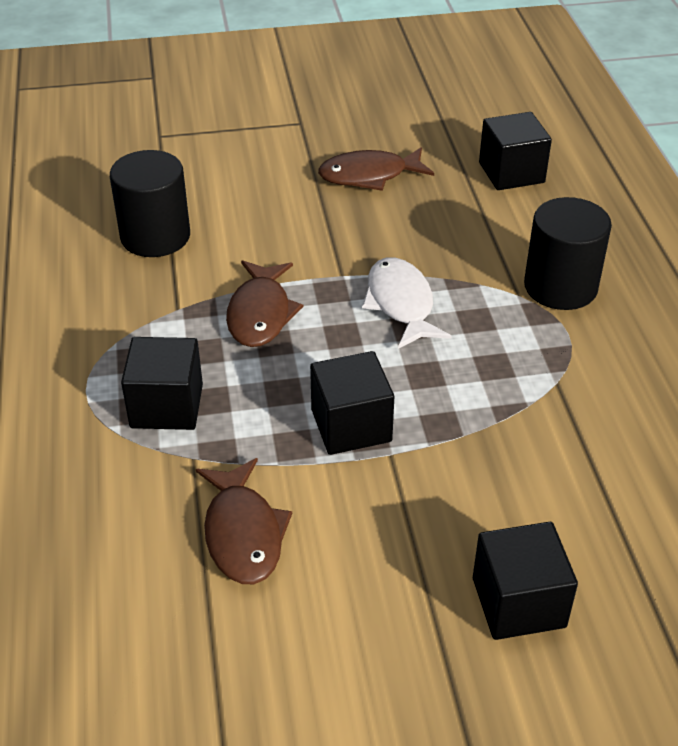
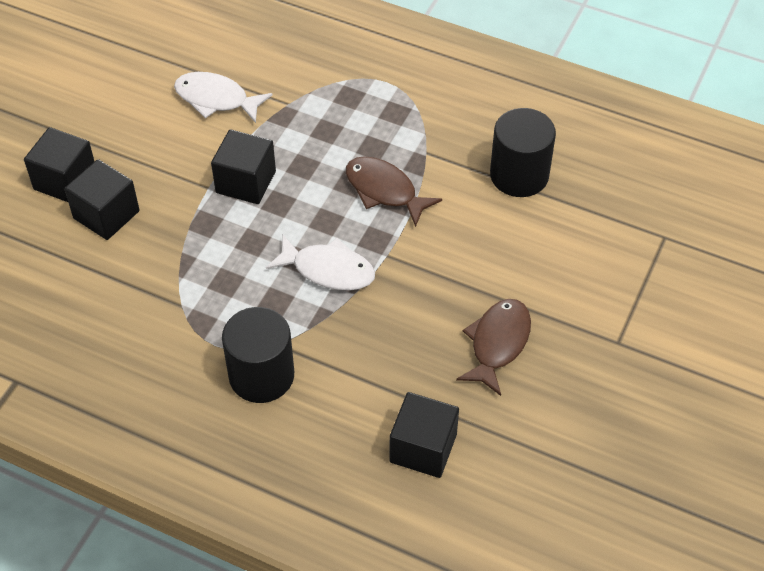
camera: 125 degrees right, 10 degrees up
black cube [121,337,203,430] -> black cube moved to [65,159,140,240]
brown fish [196,458,292,584] -> white fish [174,72,272,123]

